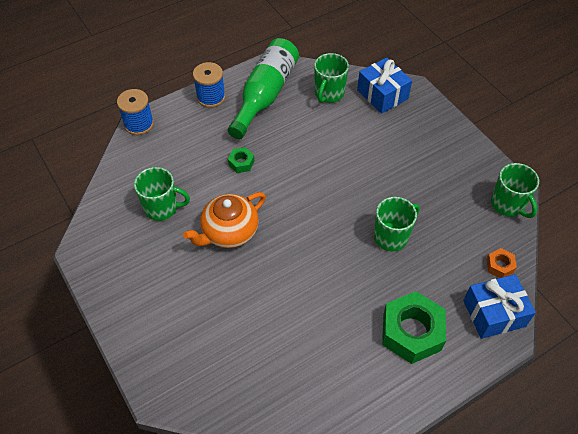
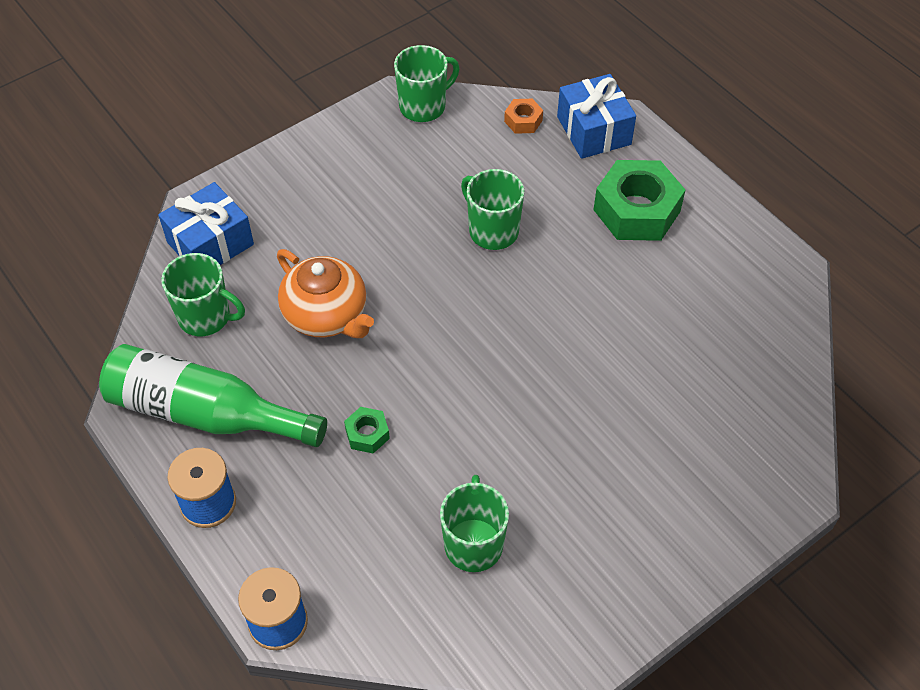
camera: 95 degrees left, 0 degrees up
orange teapot [183,192,266,248] -> orange teapot moved to [277,249,374,338]

